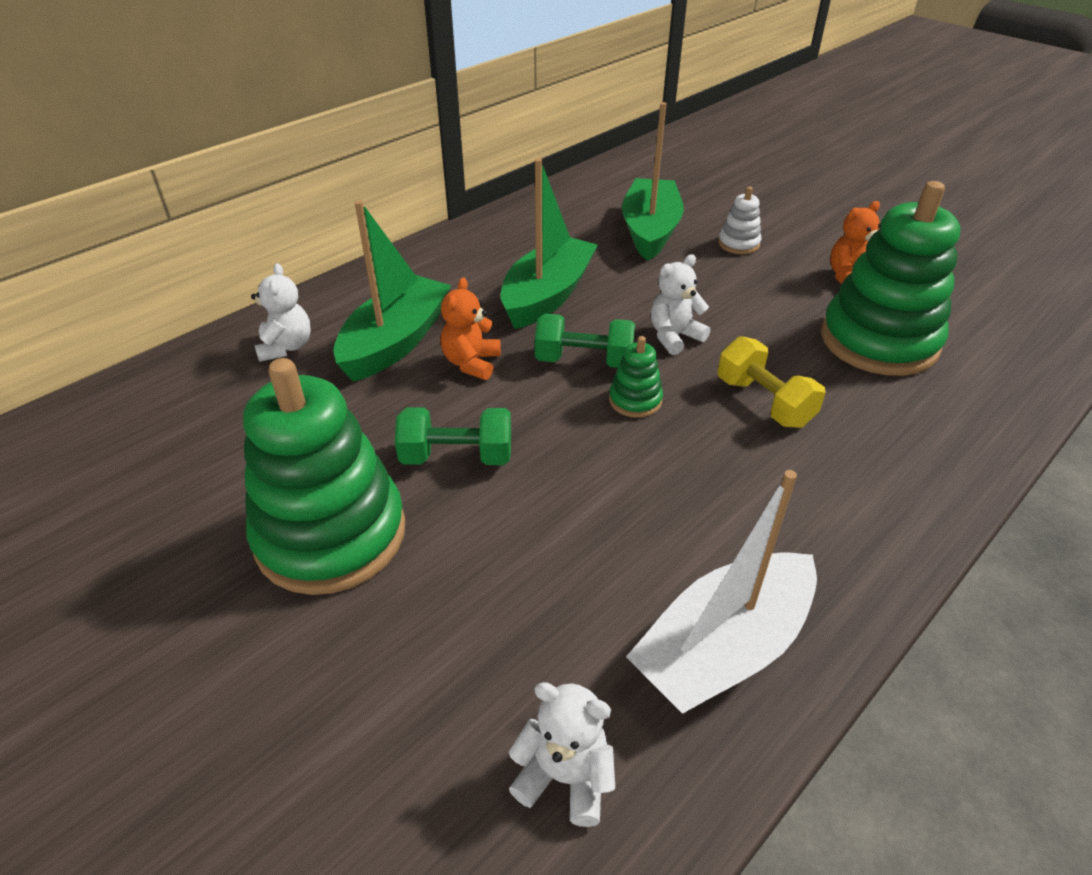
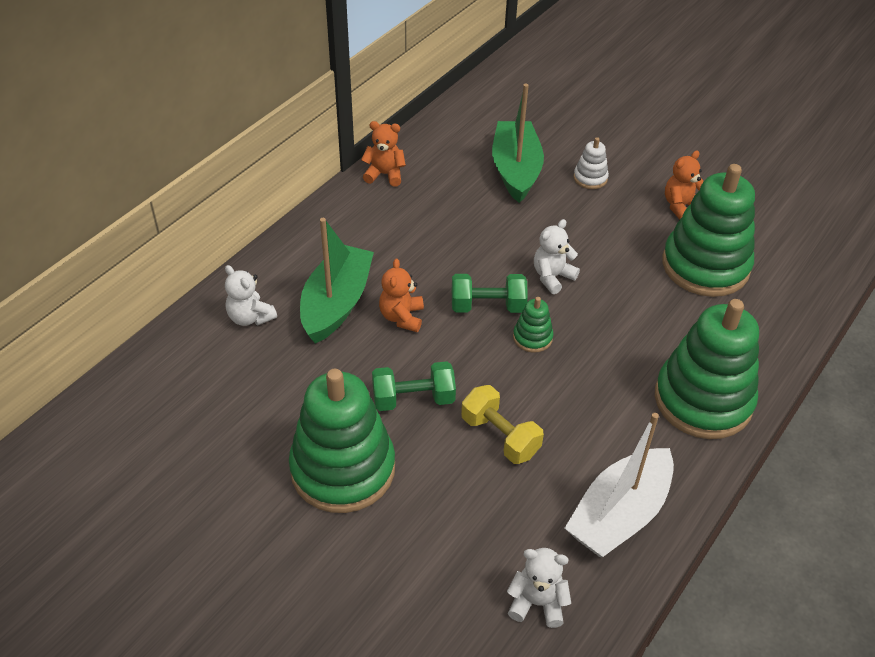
camera: 10 degrees left, 5 degrees up
white teddy bear [251,263,311,362] -> white teddy bear turned 150 degrees clockwise [225,265,277,326]
green boat [501,158,598,329] -> none
yellow dumbbell [718,336,826,428] -> yellow dumbbell moved to [461,385,544,464]
none -> orange teddy bear [361,121,406,187]
none -> green stacking toy [655,299,759,439]

